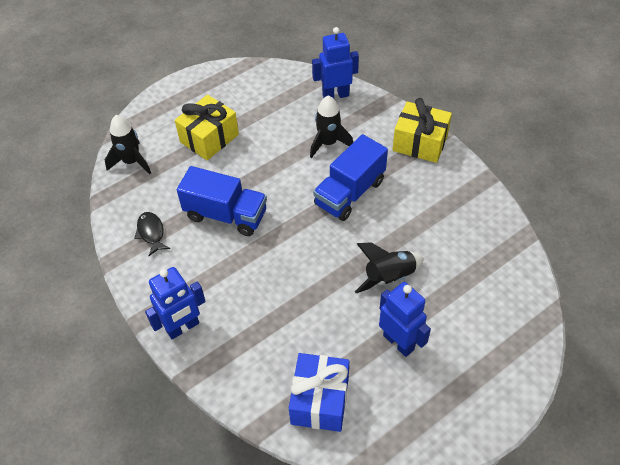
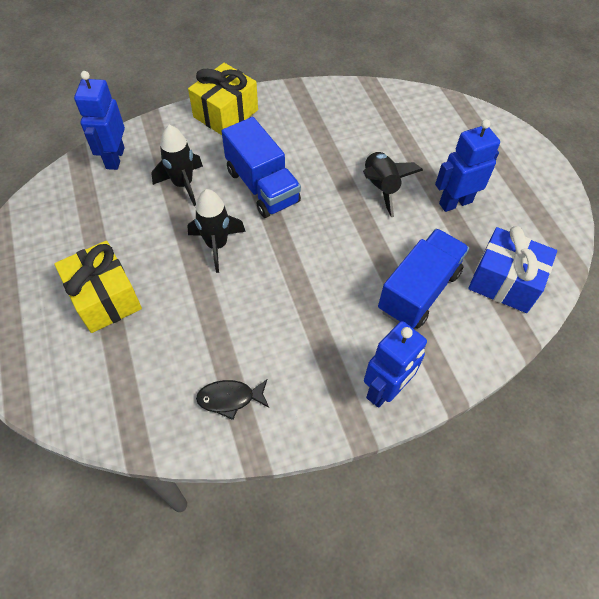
camera: 75 degrees left, 5 degrees up
black rocket [105,115,151,174] -> black rocket moved to [187,189,246,273]
blue robot [145,267,206,339] -> blue robot turned 60 degrees clockwise [364,321,427,408]
blue truck [177,166,267,236] -> blue truck moved to [378,229,469,328]

